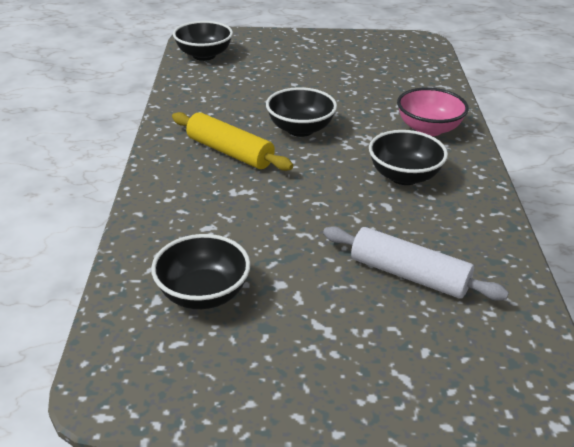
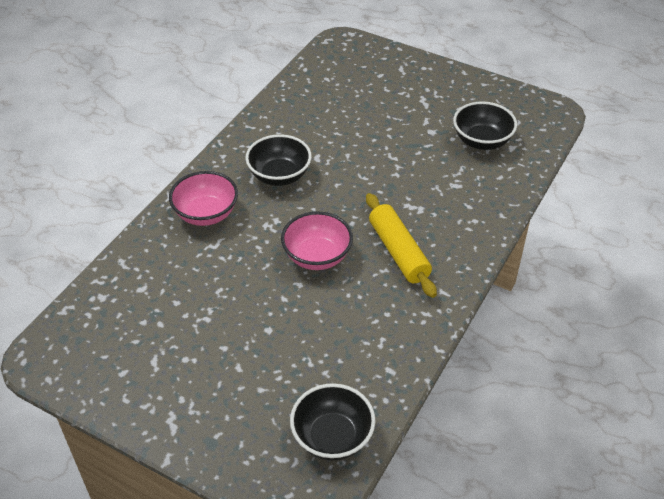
camera: 150 degrees left, 10 degrees up
black bowl [266,87,337,137] -> pink bowl [281,212,353,270]
white rolling pin [323,226,509,300] -> none

